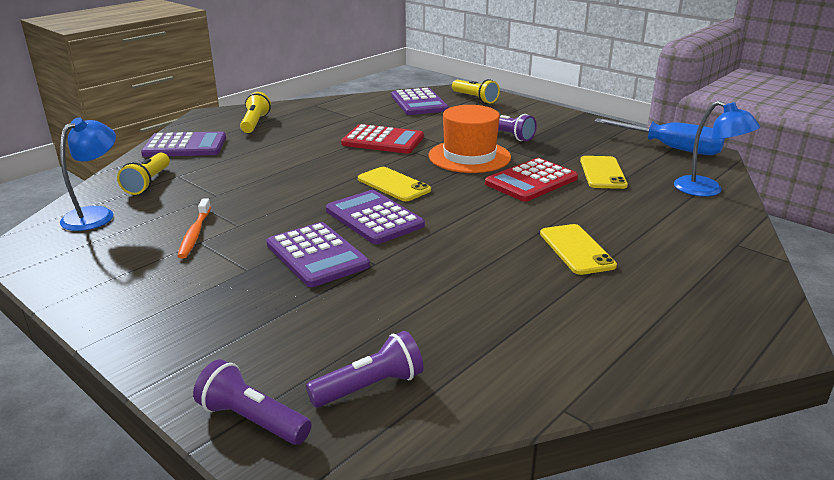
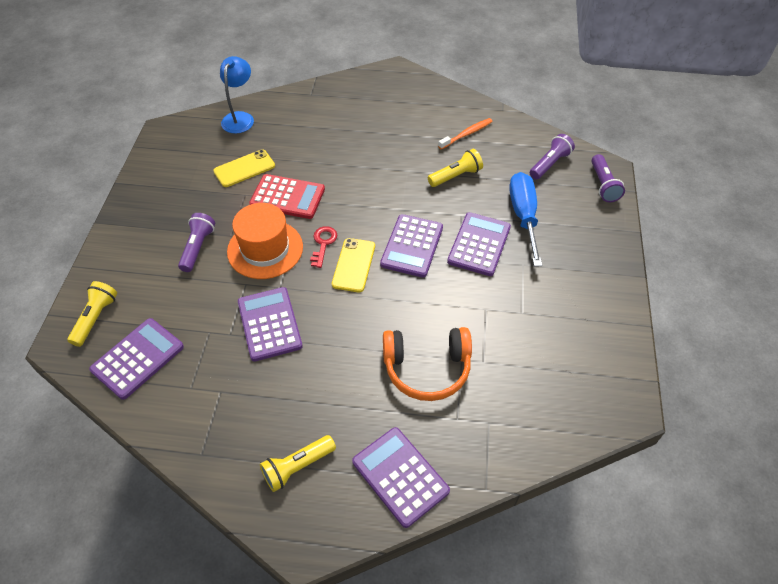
camera: 125 degrees left, 25 degrees up
blue lamp [60,117,116,231] -> none
yellow flashlight [117,153,170,195] -> yellow flashlight moved to [428,149,483,187]
orange toothbrush [177,198,211,259] -> orange toothbrush moved to [438,118,493,149]
purple flashlight [306,331,424,408] -> purple flashlight turned 105 degrees clockwise [530,134,575,180]
red calculator [341,124,424,154] -> purple calculator [238,287,303,362]
yellow phone [540,224,617,275] -> none
blue screwdriver [594,118,725,155] -> blue screwdriver moved to [509,172,542,267]
none -> red key [310,226,337,268]
none -> orange headphones [383,327,472,401]

